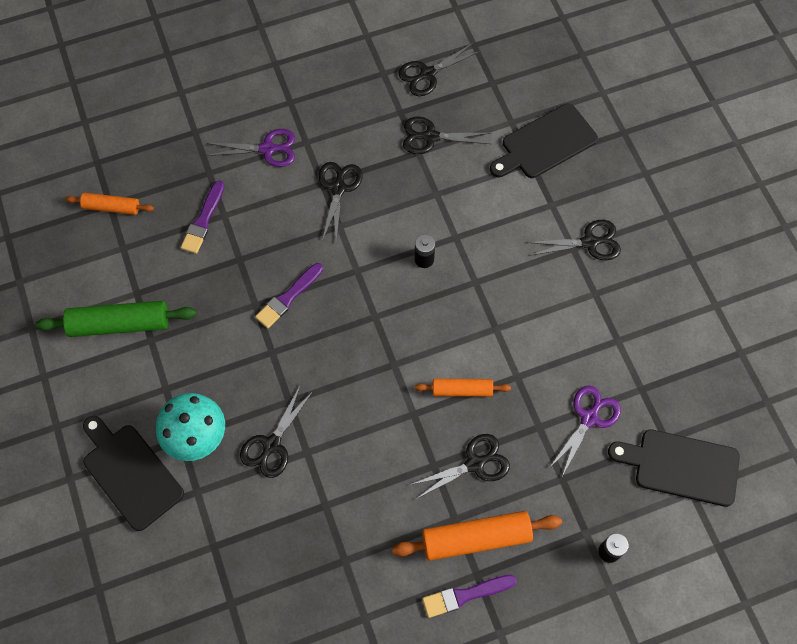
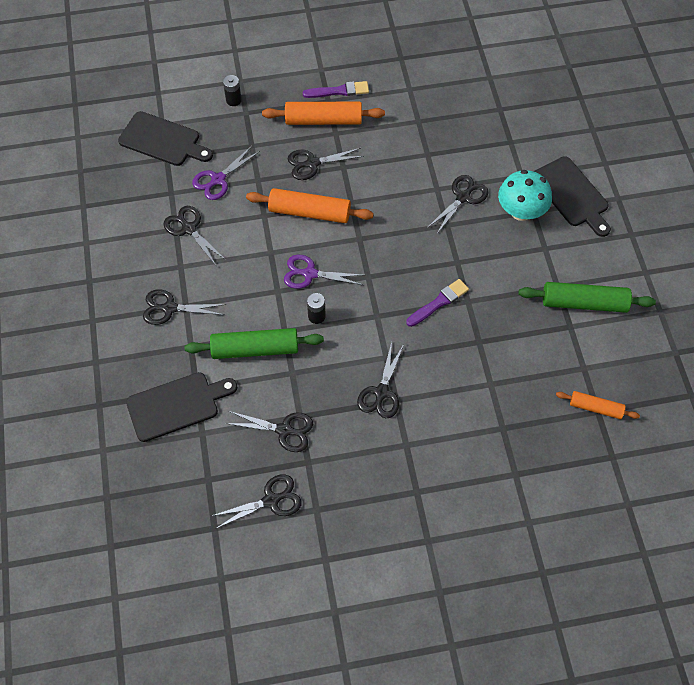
camera: 170 degrees left, 5 degrees down
purple brush [181,180,224,254] -> none
purple scissors [206,129,295,167] -> purple scissors moved to [284,255,364,289]
orange rolling pin [415,379,511,397] -> orange rolling pin [246,188,374,223], size x1.69
none -> black scissors [163,206,226,265]
none -> green rolling pin [184,328,324,359]

